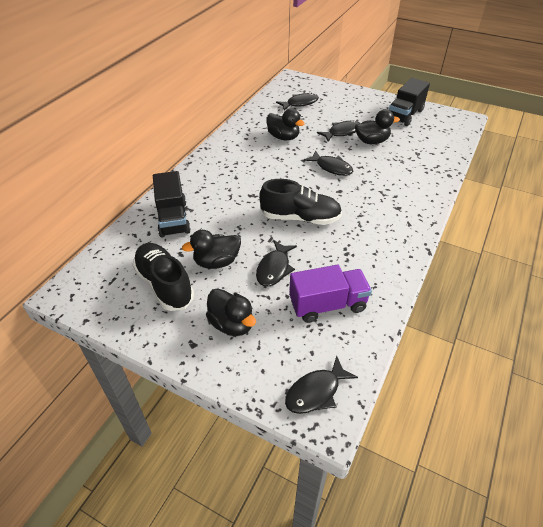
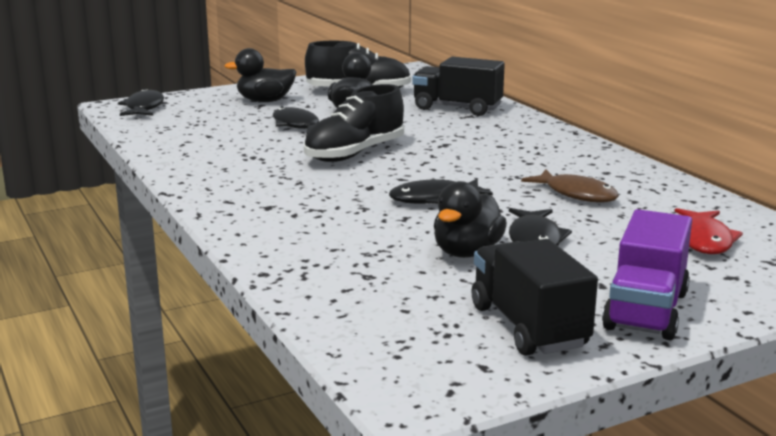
camera: 125 degrees right, 25 degrees down
black duck [266,109,305,140] -> brown fish [521,169,619,203]
black fish [276,93,319,111] -> red fish [675,208,743,254]
purple truck [289,265,372,323] -> purple truck moved to [602,209,692,340]

